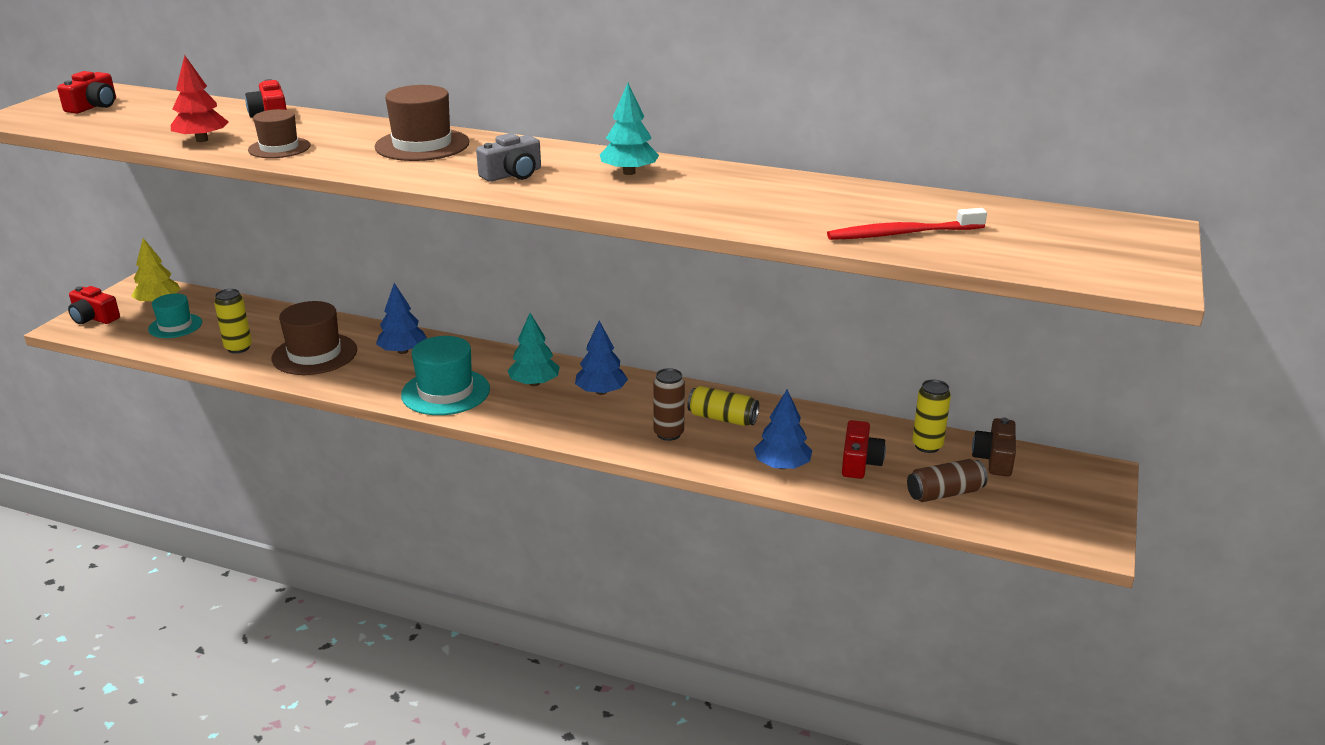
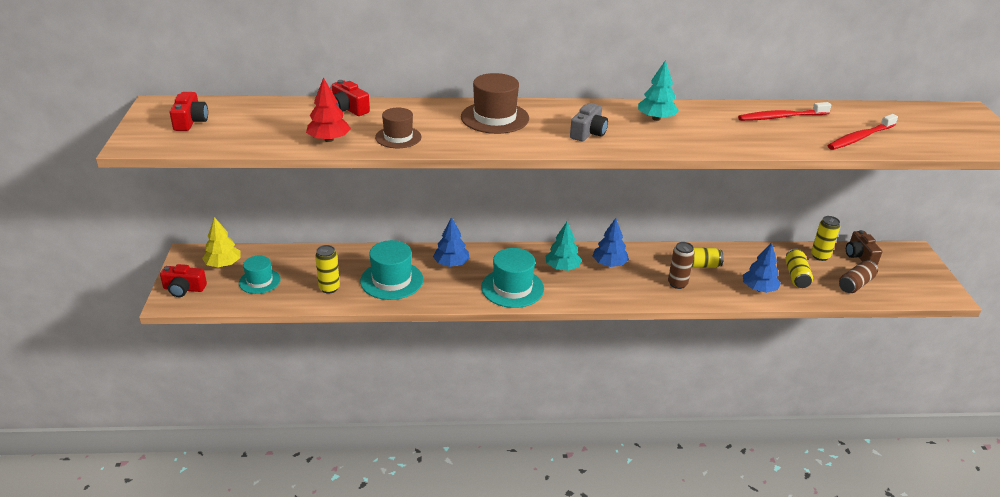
camera: 25 degrees left, 5 degrees up
brown hat [272,301,357,375] -> turquoise hat [360,240,423,300]
red camera [842,420,886,479] -> yellow can [785,248,813,288]
none -> red toothbrush [738,102,832,121]

